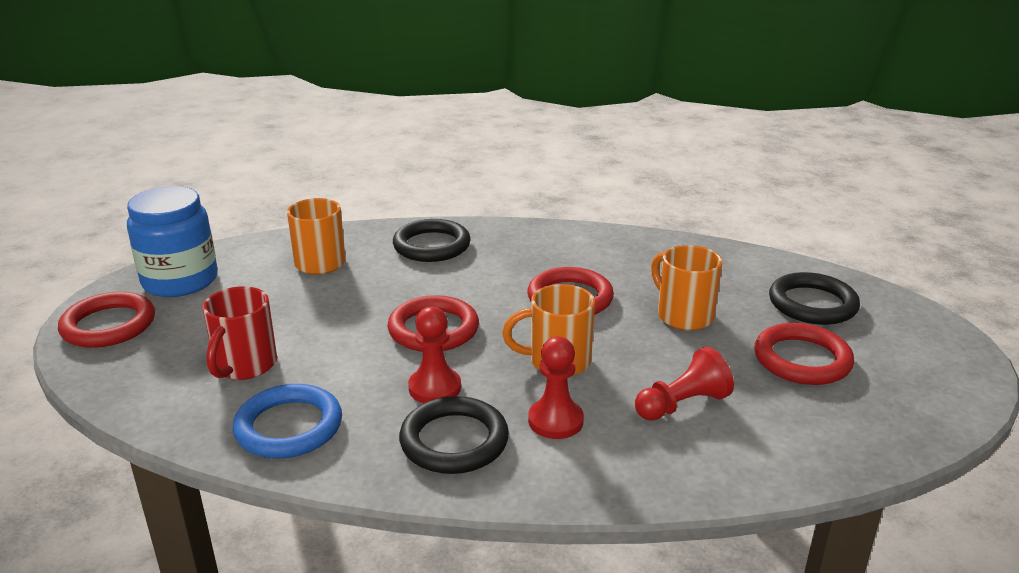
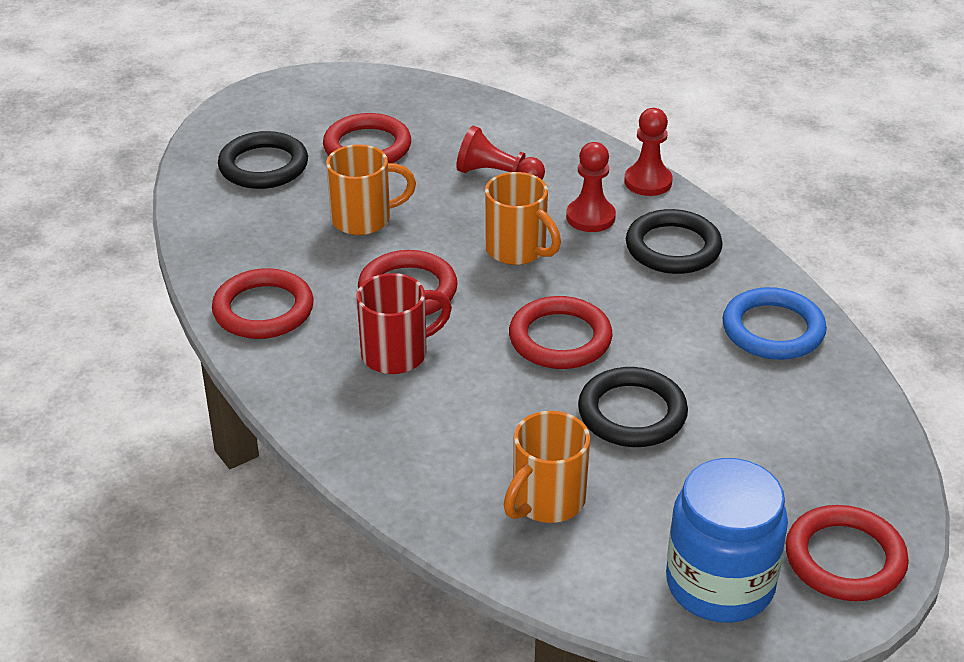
camera: 130 degrees left, 10 degrees up
red mug [203,286,277,380] -> red mug moved to [356,273,452,374]
black ring [393,219,471,262] -> black ring moved to [578,367,688,447]
red pawn [408,307,461,403] -> red pawn moved to [624,108,673,196]
orange mug [651,245,722,330] -> orange mug turned 120 degrees counterclockwise [326,144,416,235]
none -> red ring [212,268,314,339]

